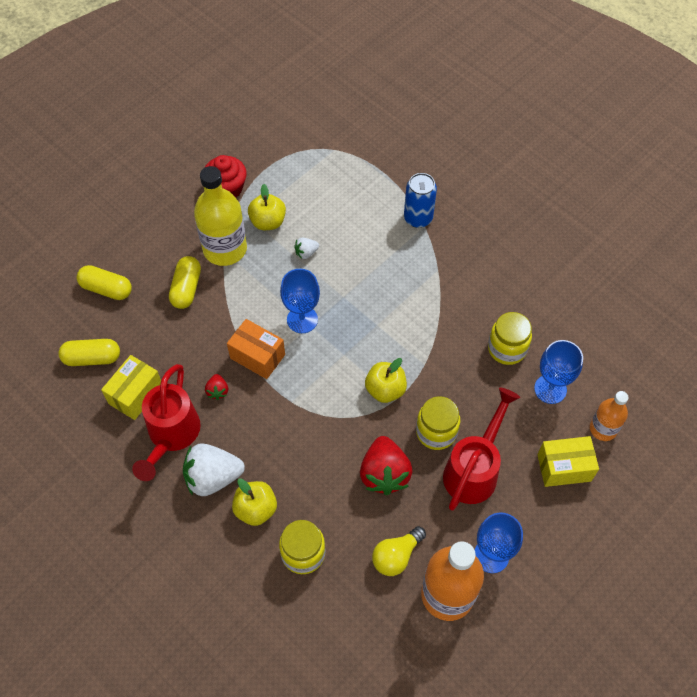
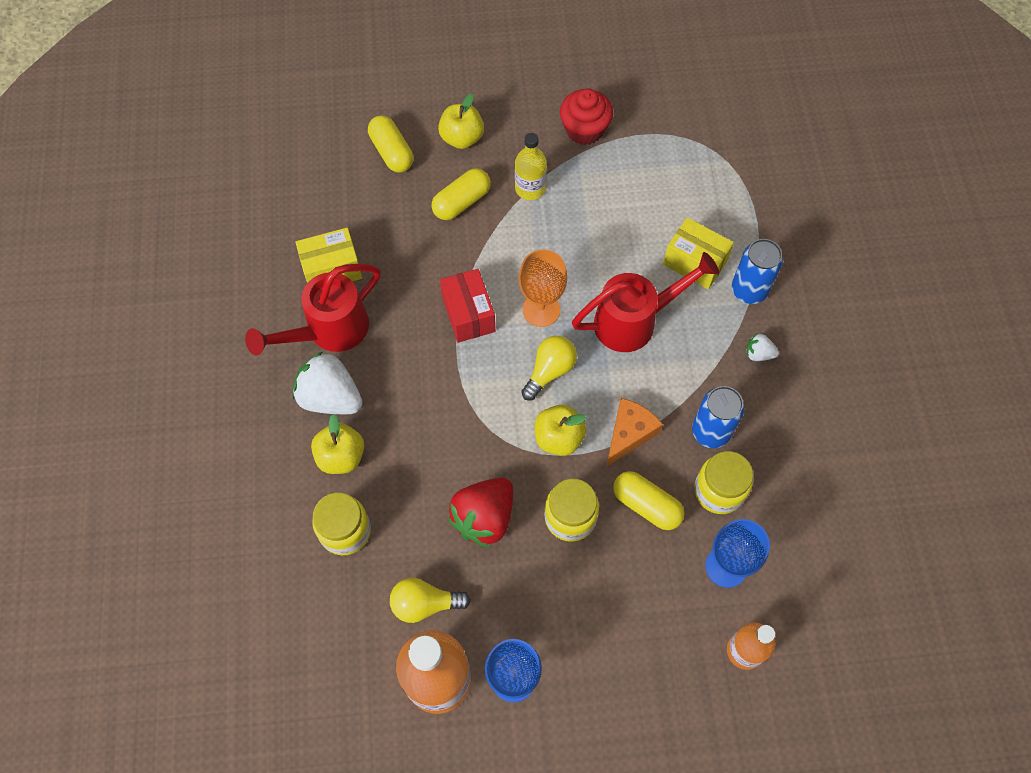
camera: 40 degrees right, 5 degrees up
yellow capsule [58,339,120,366] -> yellow capsule moved to [613,471,684,530]
yellow bottle [194,166,247,266] -> yellow bottle [515,133,547,200], size x0.57
red strawberry [205,374,228,400] -> none
orange box [227,319,285,379] -> red box [440,269,495,343]
yellow apple [248,184,286,230] -> yellow apple moved to [438,94,484,149]
blue goblet [280,269,320,333] -> orange goblet [519,250,567,327]
white strawberry [294,238,319,259] -> white strawberry moved to [746,334,779,361]
red watering can [443,388,520,511] -> red watering can moved to [572,252,719,352]
yellow box [537,436,599,487] -> yellow box moved to [663,217,734,289]
none -> yellow light bulb [521,336,577,401]
none -> orange cheese [606,398,663,467]
none -> blue can [692,386,745,448]

